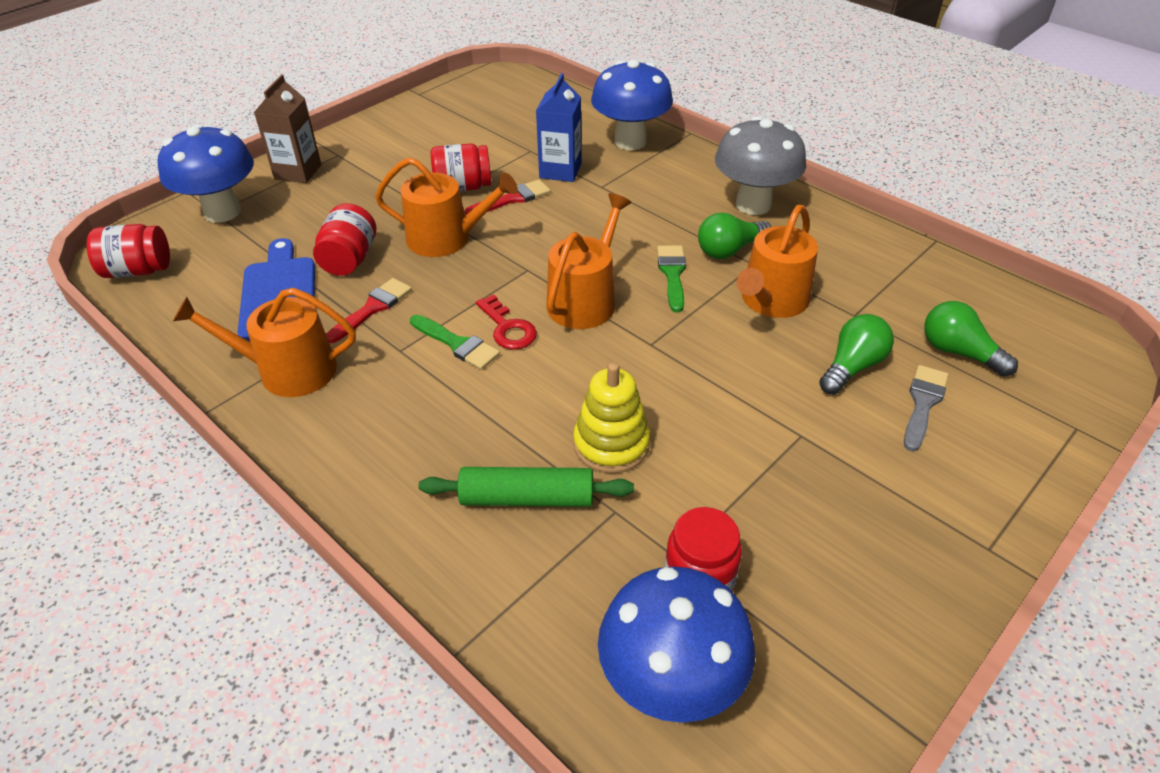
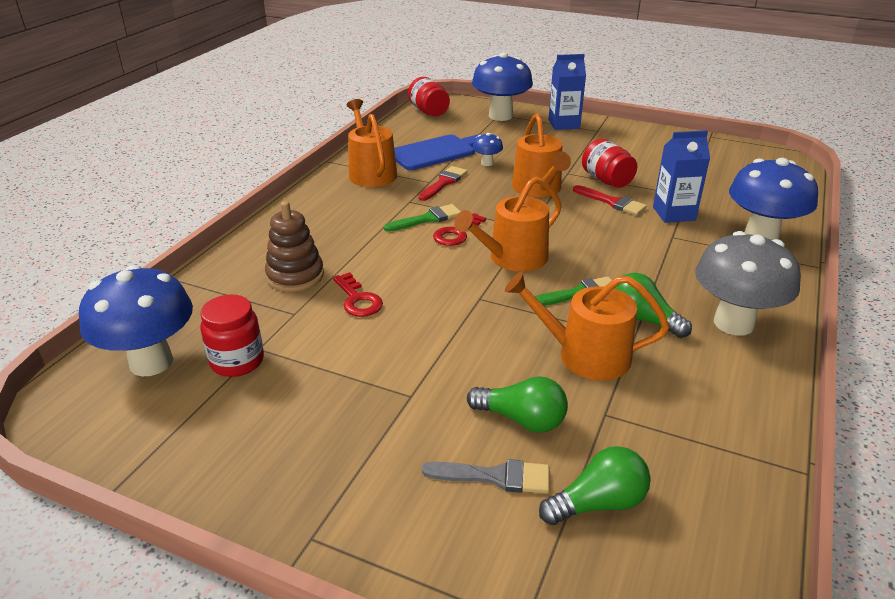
camera: 70 degrees right, 10 degrees down
brown carton [254,74,321,183] -> blue carton [548,54,586,130]
red jar [313,203,376,276] -> blue mushroom [473,133,503,166]
red brush [326,278,412,343] -> red brush turned 75 degrees counterclockwise [418,166,468,201]
green brush [410,315,500,370] -> green brush turned 135 degrees counterclockwise [384,204,461,232]
green rolling pin [419,467,634,507] -> brown stacking toy [265,201,324,292]
orange watering can [547,193,632,329] -> orange watering can turned 135 degrees clockwise [454,177,562,272]
yellow stacking toy [573,362,650,474] -> red key [333,272,383,317]
green light bulb [924,301,1018,377] -> green light bulb turned 45 degrees clockwise [539,446,651,525]

